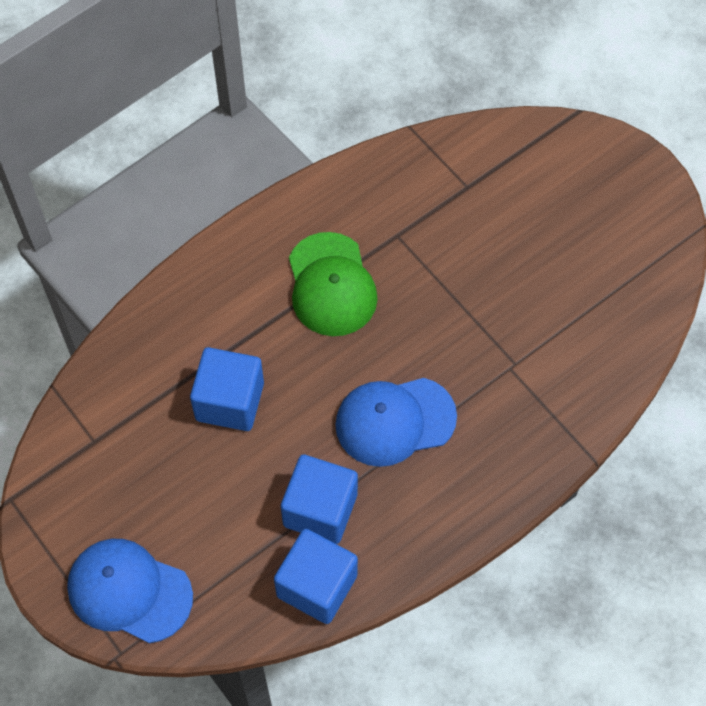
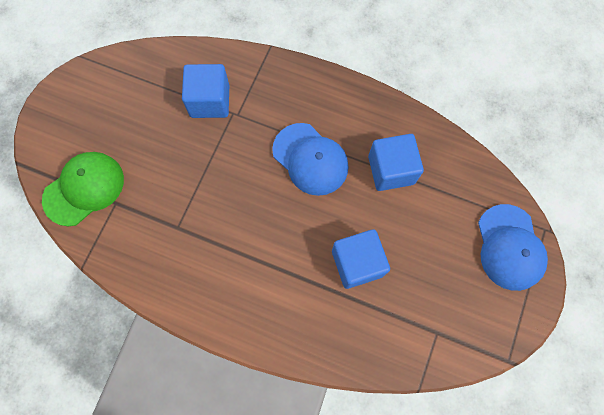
camera: 120 degrees left, 10 degrees up
blue cube [274,529,358,624] -> blue cube moved to [182,64,229,118]
green cap [289,232,378,336] -> green cap moved to [42,152,124,226]

